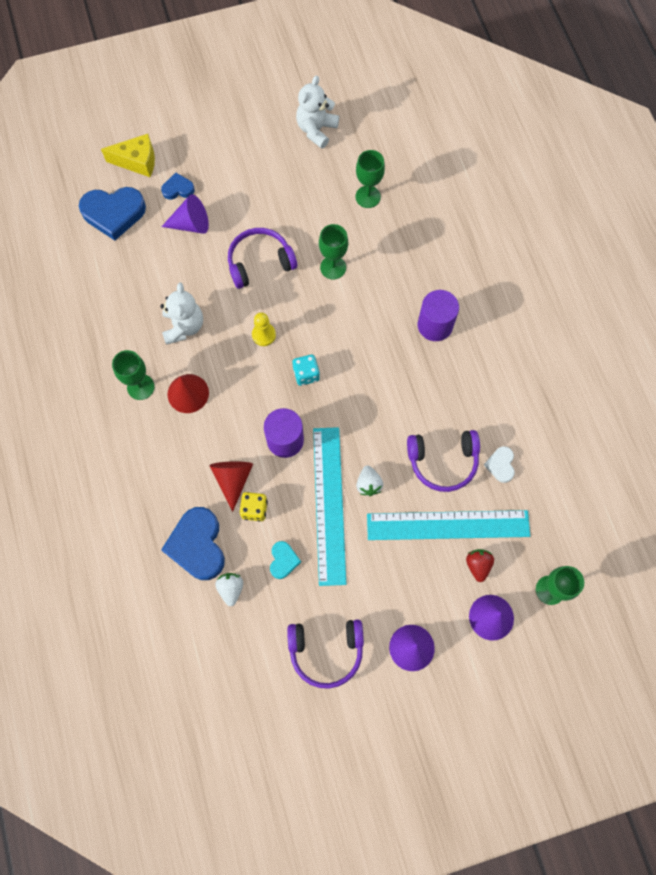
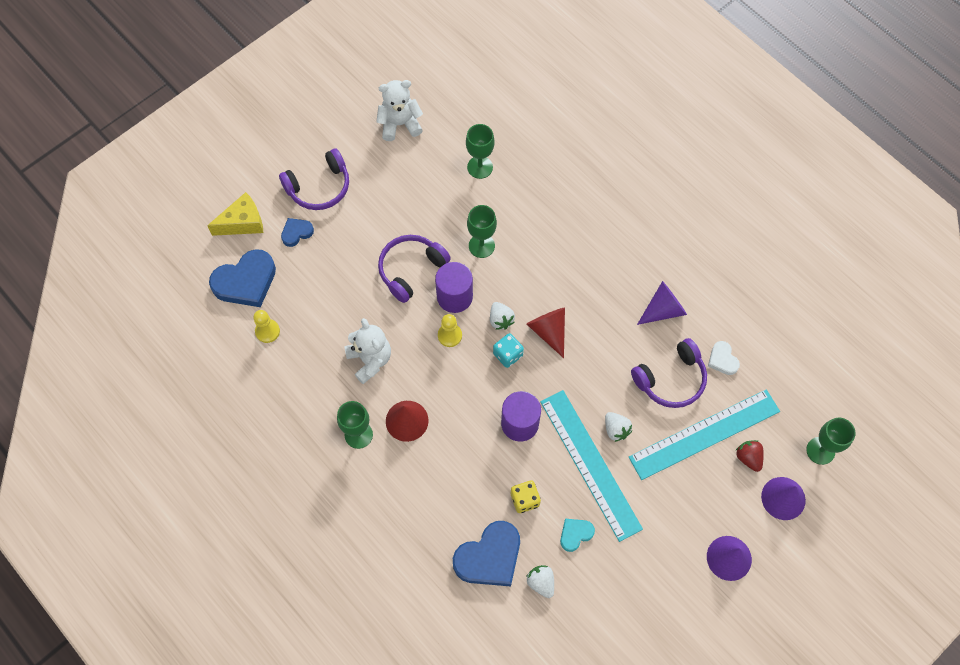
camera: 25 degrees left, 5 degrees down
purple cone [161,194,209,234] -> purple cone moved to [637,281,687,325]
blue heart [161,507,225,580] -> blue heart turned 90 degrees counterclockwise [453,521,520,586]
red cone [209,461,253,512] -> red cone moved to [527,307,565,358]
turquoise heart [270,541,301,579] -> turquoise heart turned 105 degrees counterclockwise [560,518,595,552]
purple headphones [287,620,364,689] -> purple headphones moved to [279,148,349,210]
white teddy bear [296,75,339,149] -> white teddy bear turned 75 degrees clockwise [376,80,423,141]
purple cylinder [418,290,459,341] -> purple cylinder moved to [435,262,473,313]
none -> yellow pawn [253,310,280,343]
none -> white strawberry [490,302,515,330]

